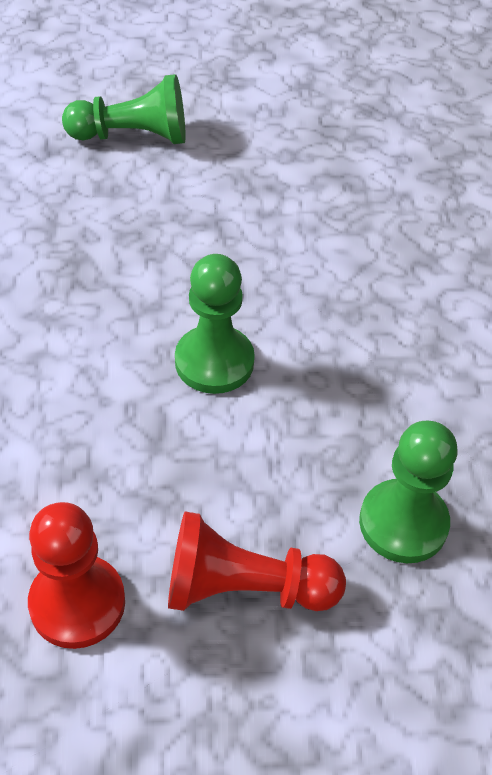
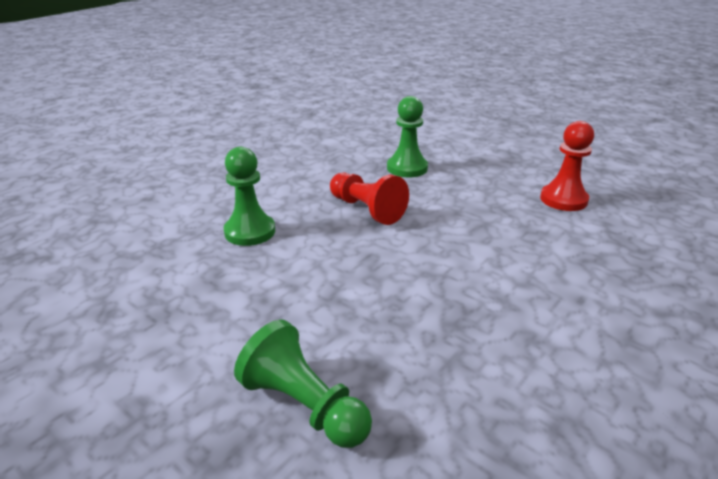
camera: 135 degrees left, 20 degrees down
red pawn [168,511,346,611] -> red pawn moved to [330,172,409,225]
green pawn [175,254,255,394] -> green pawn moved to [223,147,275,246]

